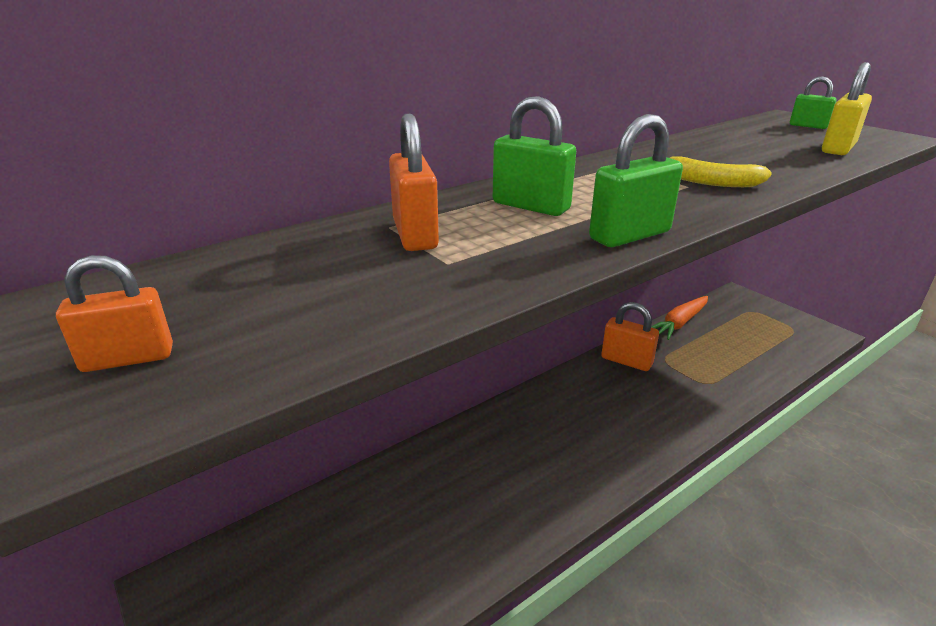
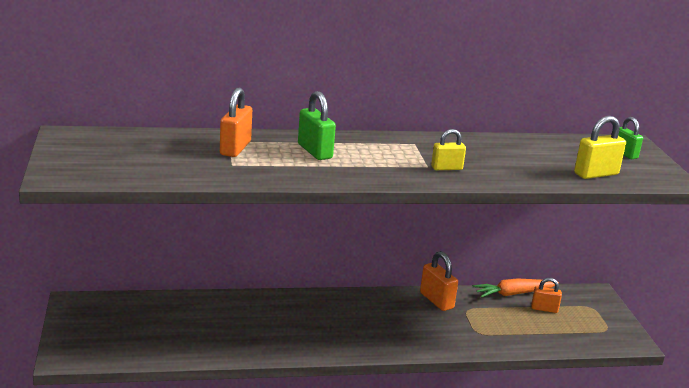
camera: 25 degrees right, 5 degrees down
orange padlock [56,255,173,372] -> orange padlock moved to [531,278,562,313]
green padlock [589,114,683,247] -> none
yellow banana [670,156,772,187] -> yellow padlock [431,129,466,170]

